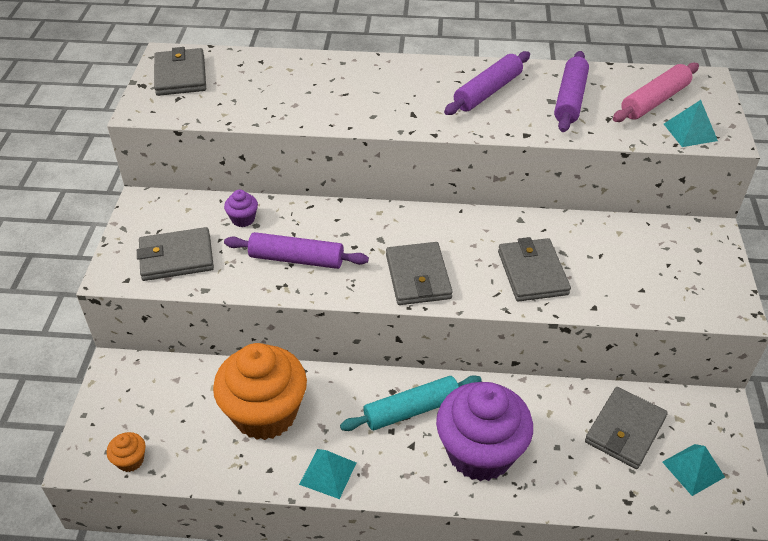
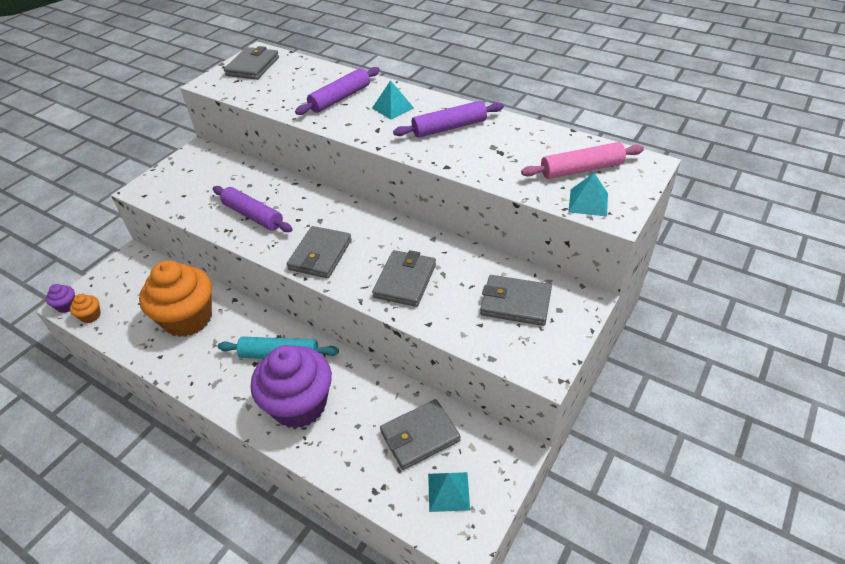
camera: 30 degrees right, 0 degrees up
grey wallet [137,227,214,281] -> grey wallet moved to [480,275,552,326]
purple cupcake [224,190,258,227] -> purple cupcake moved to [46,284,75,313]
turquoise pyramid [299,449,356,499] -> turquoise pyramid moved to [372,80,414,120]
purple rolling pin [554,51,589,132] -> purple rolling pin moved to [295,67,380,115]

